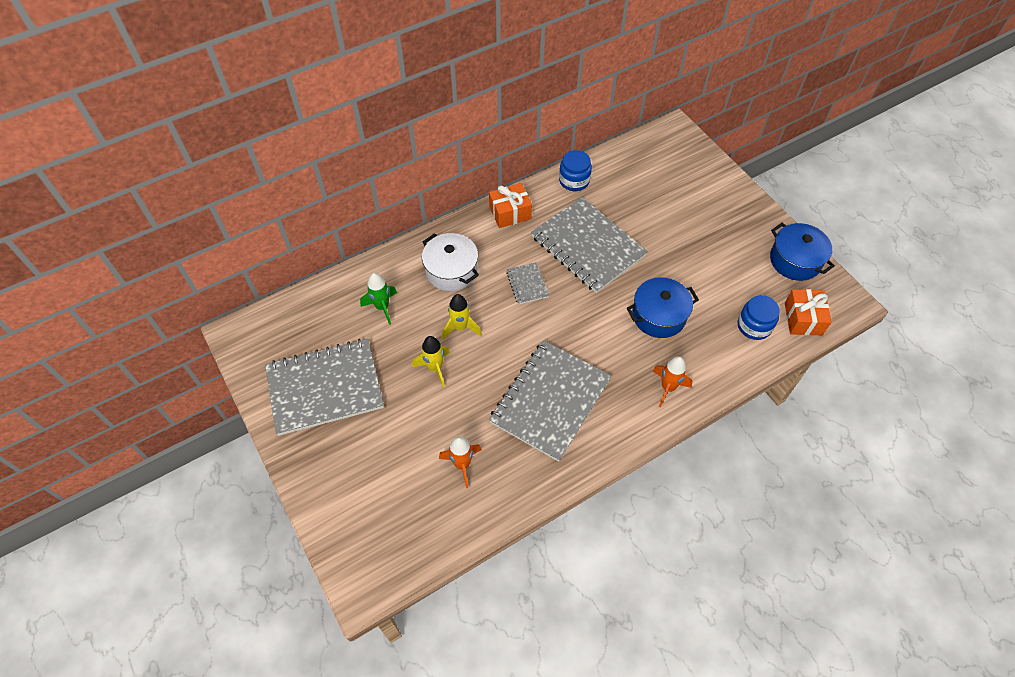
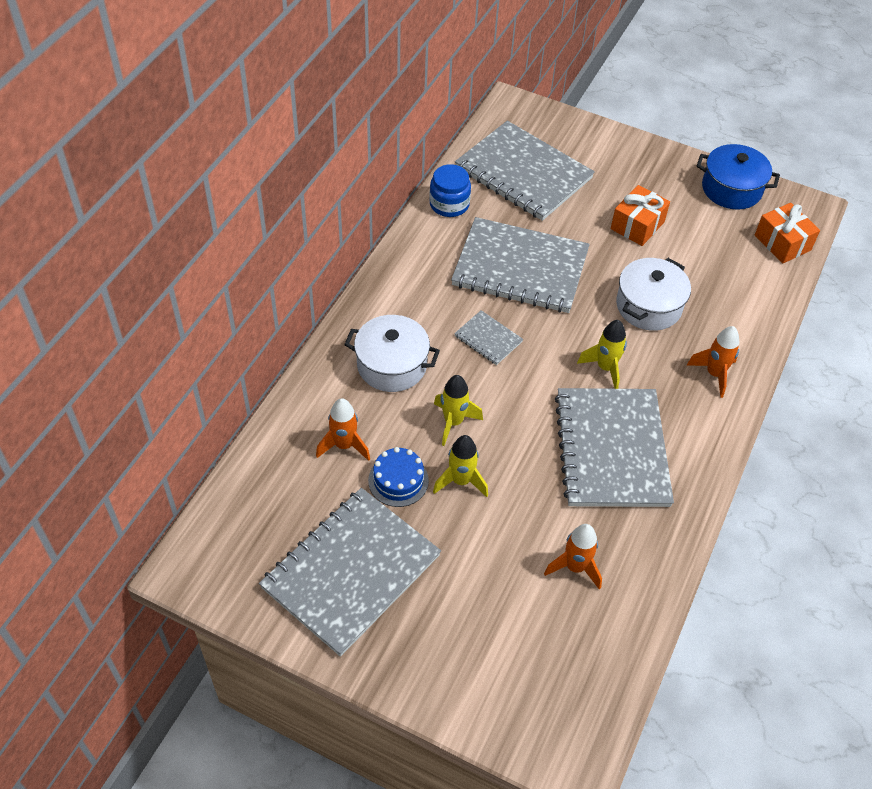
camera: 35 degrees left, 5 degrees down
green rocket [360,273,397,325] -> orange rocket [316,398,370,461]
orange gift [489,183,532,228] -> orange gift moved to [611,185,670,246]
blue pot [627,277,699,338] -> white pot [616,258,691,331]
blue jar [738,295,780,340] -> none
none -> blue cake [368,447,429,507]
none -> grey notebook [455,121,595,221]
none -> yellow rocket [577,320,627,389]

